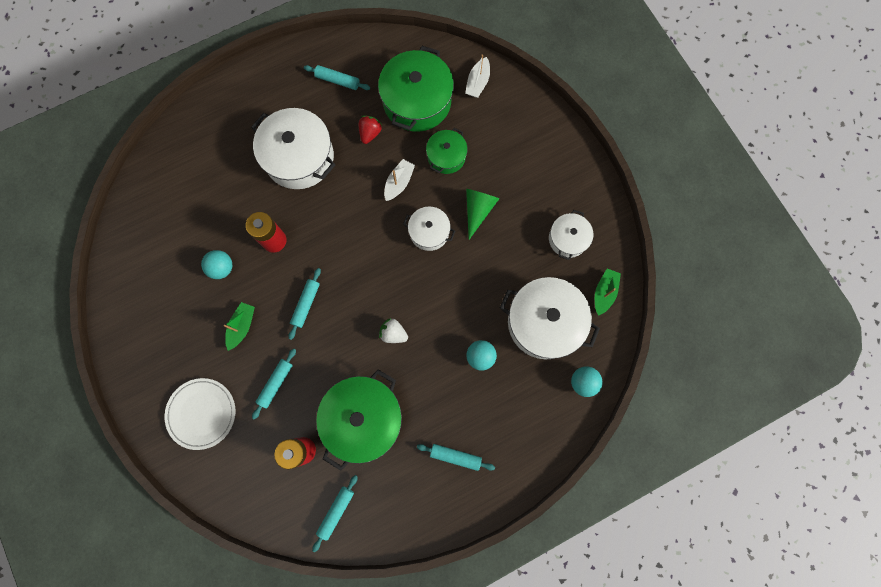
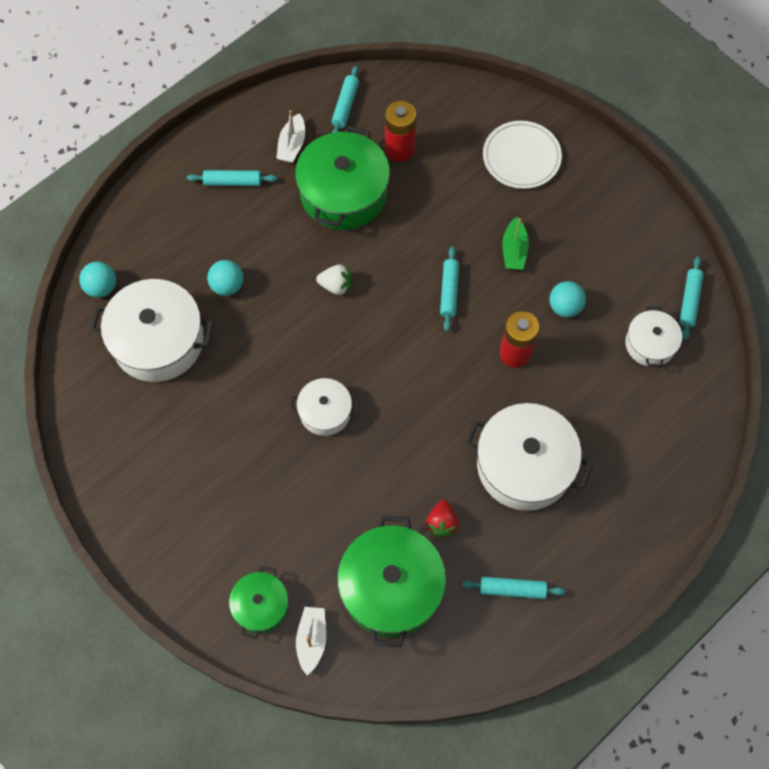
camera: 165 degrees right, 10 degrees down
turquoise rolling pin [252,348,296,419] -> turquoise rolling pin moved to [679,256,704,340]
white boat [384,159,415,201] -> white boat moved to [276,110,305,163]
green pot [426,128,468,174] -> green pot moved to [229,566,288,639]
green cone [466,189,500,240] -> none
white pot [549,210,593,260] -> white pot moved to [625,306,682,367]
green boat [595,268,621,316] -> none

